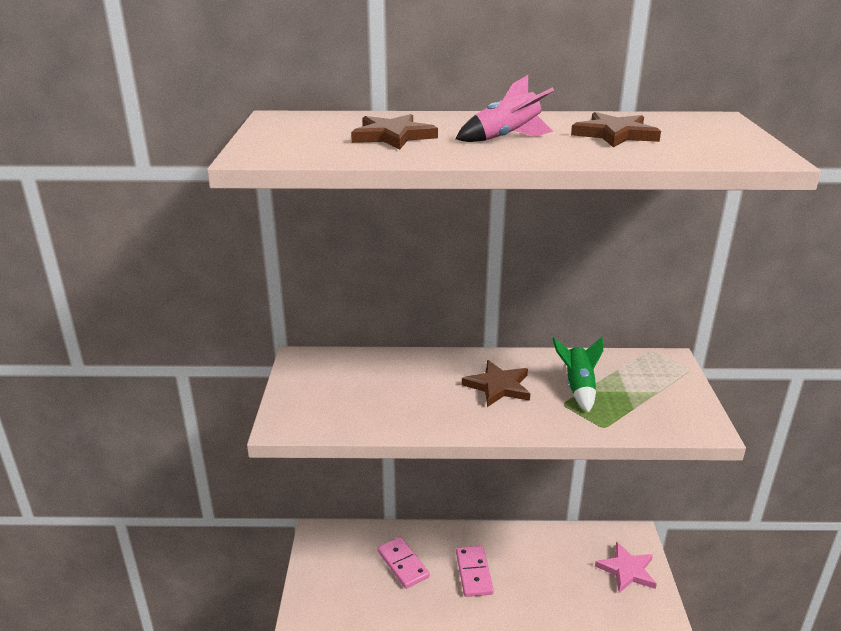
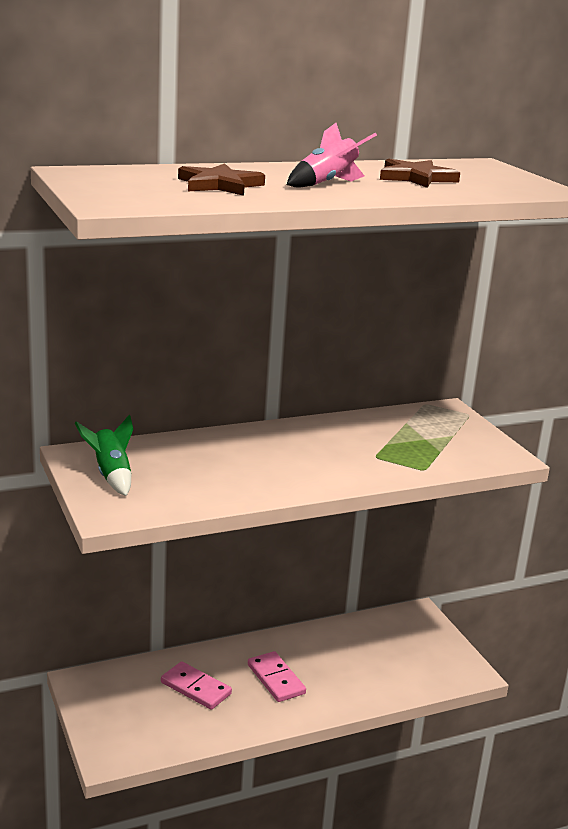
camera: 25 degrees left, 5 degrees down
brown star [462,360,530,407] -> none
green rocket [552,337,603,413] -> green rocket moved to [75,415,133,496]
pink star [595,542,657,593] -> none

